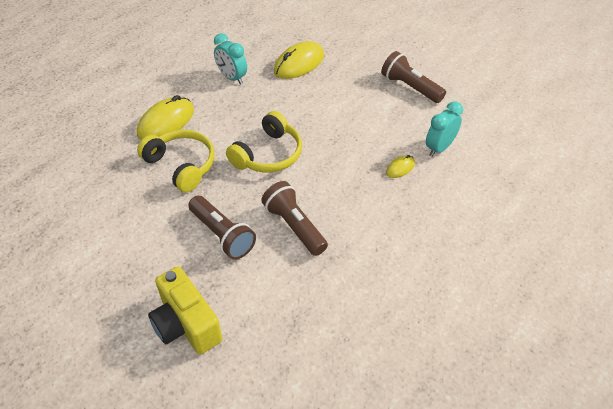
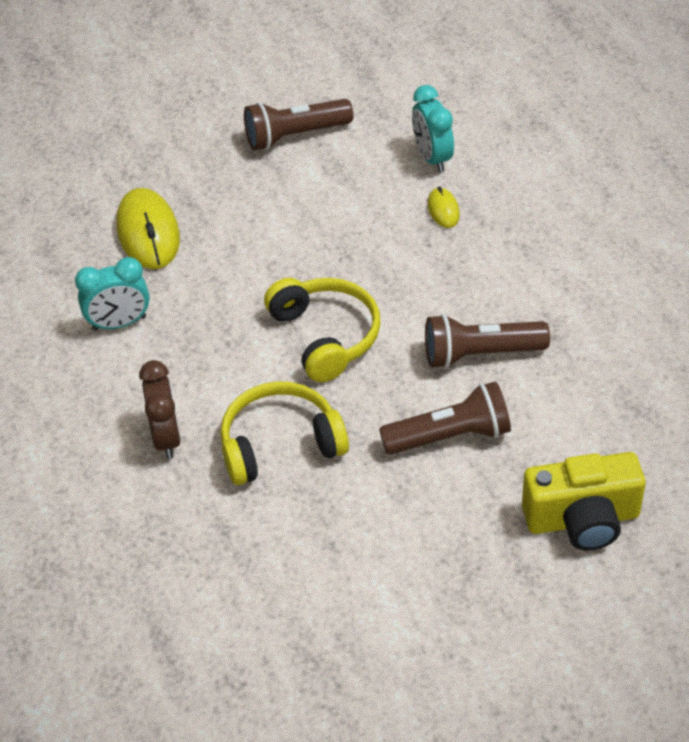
camera: 60 degrees left, 0 degrees up
yellow mouse [137,95,194,140] -> brown clock [139,360,181,459]

